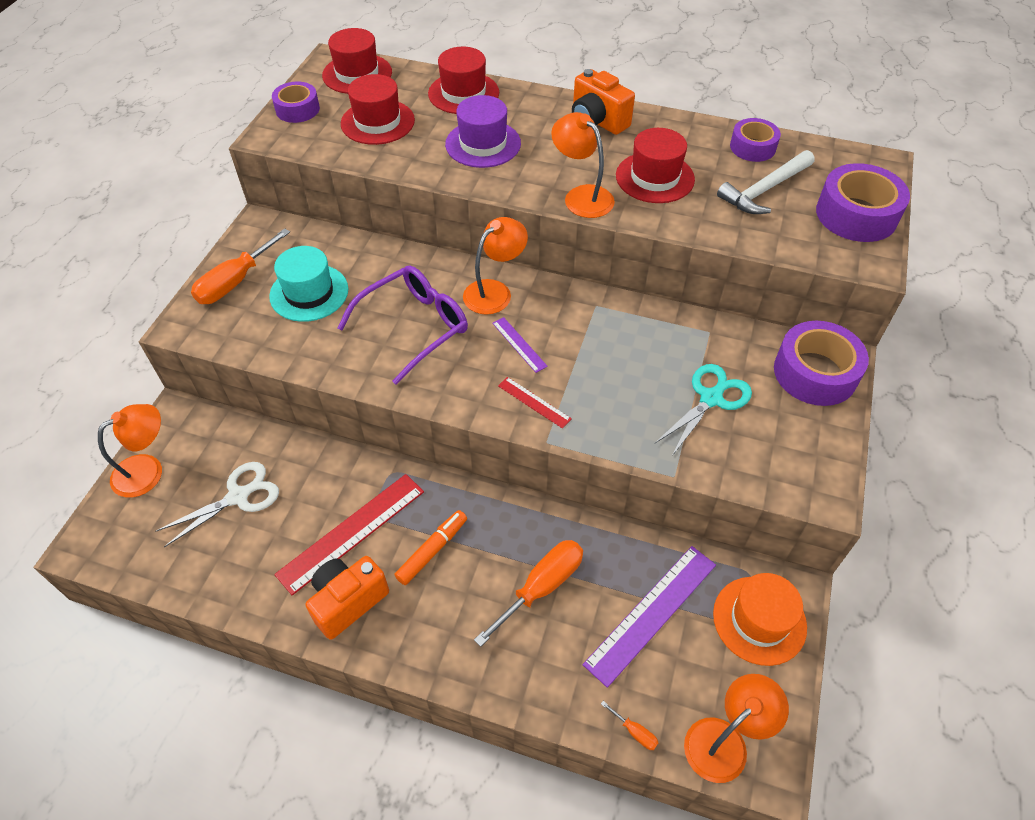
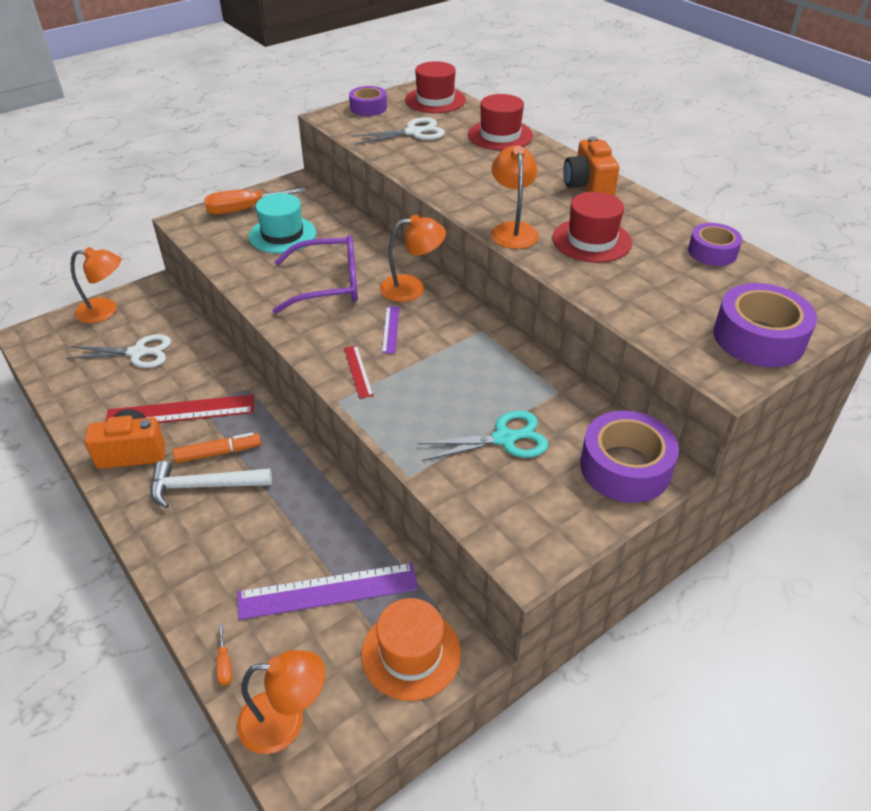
camera: 35 degrees right, 10 degrees down
red hat [341,74,415,145] -> white scissors [351,117,445,145]
purple hat [445,95,521,168] -> none
orange screwdriver [474,540,583,647] -> none
white hammer [717,150,815,214] -> white hammer moved to [151,461,272,509]

